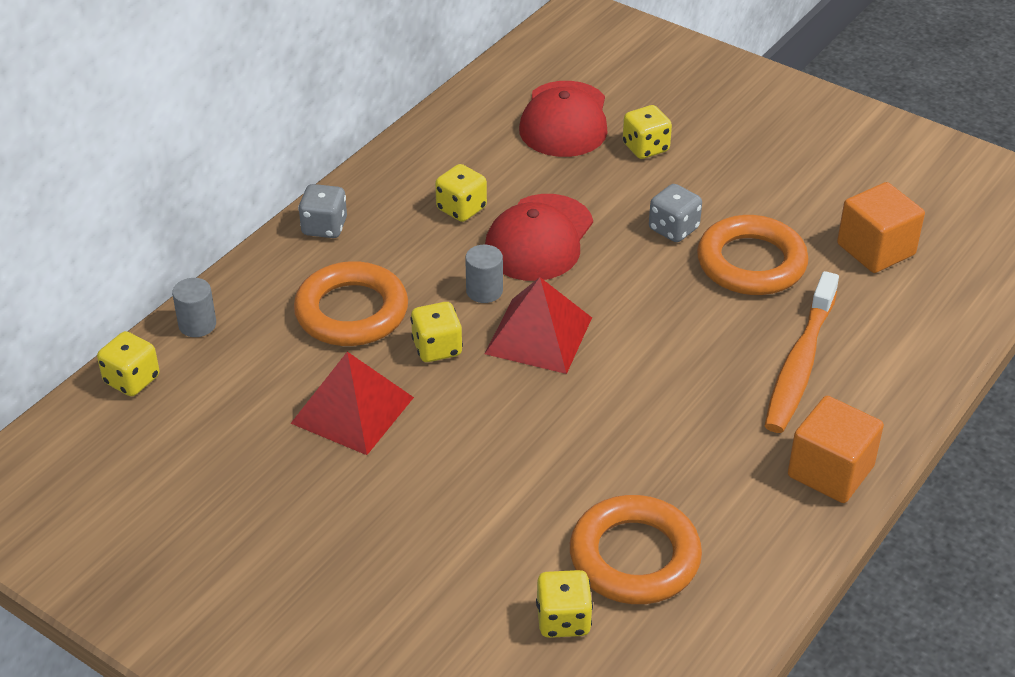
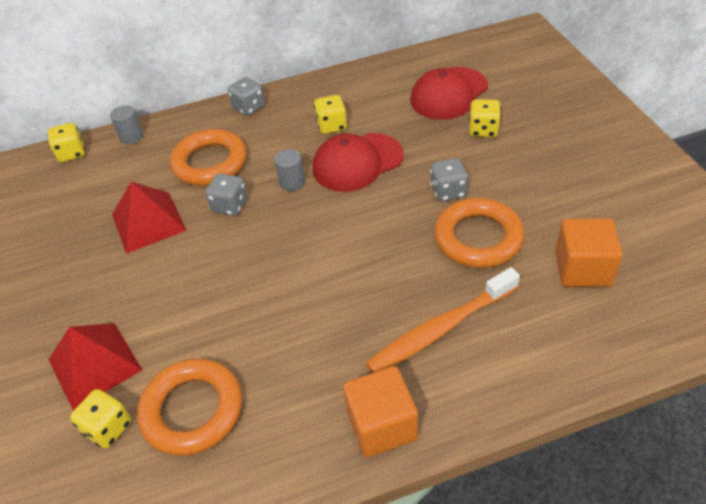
camera: 40 degrees right, 5 degrees up
yellow dice [410,302,463,362] -> grey dice [206,173,247,216]
red pyramid [485,277,592,374] -> red pyramid moved to [48,323,142,411]

